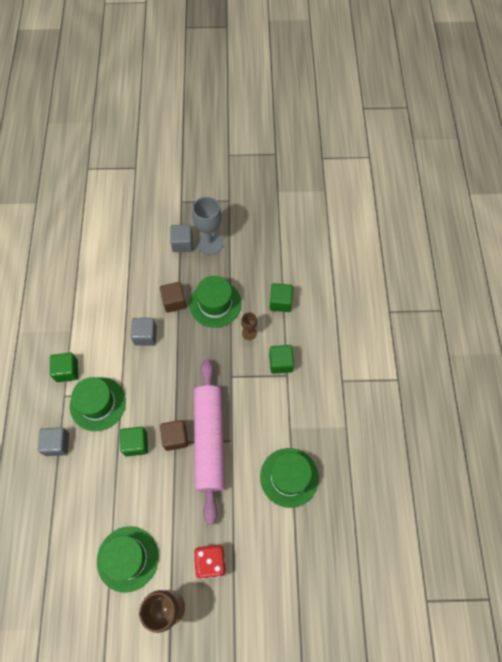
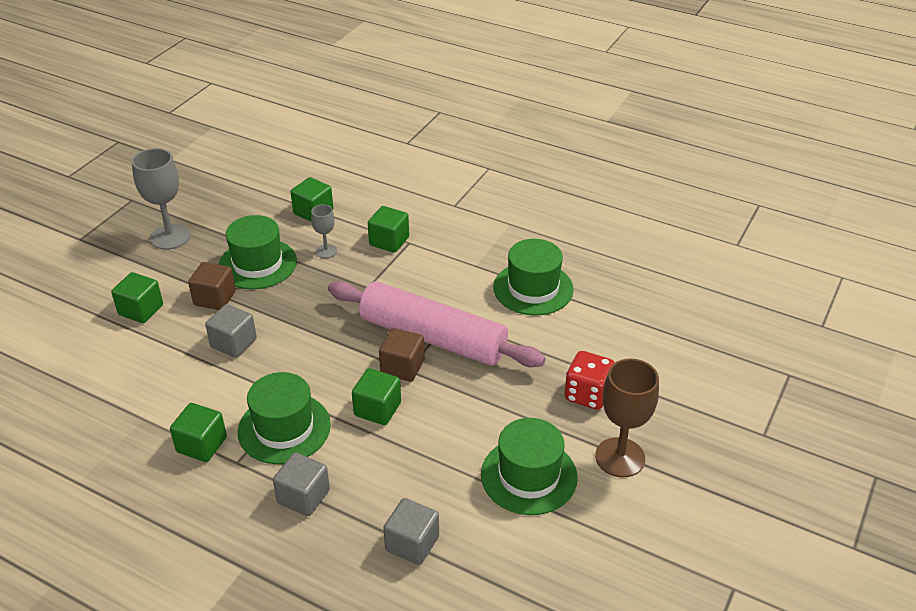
camera: 60 degrees left, 25 degrees down
grey cube [170,224,193,252] -> grey cube moved to [383,498,439,565]
brown goblet [241,312,257,340] -> grey goblet [311,204,337,258]
none -> green cube [111,272,163,323]

